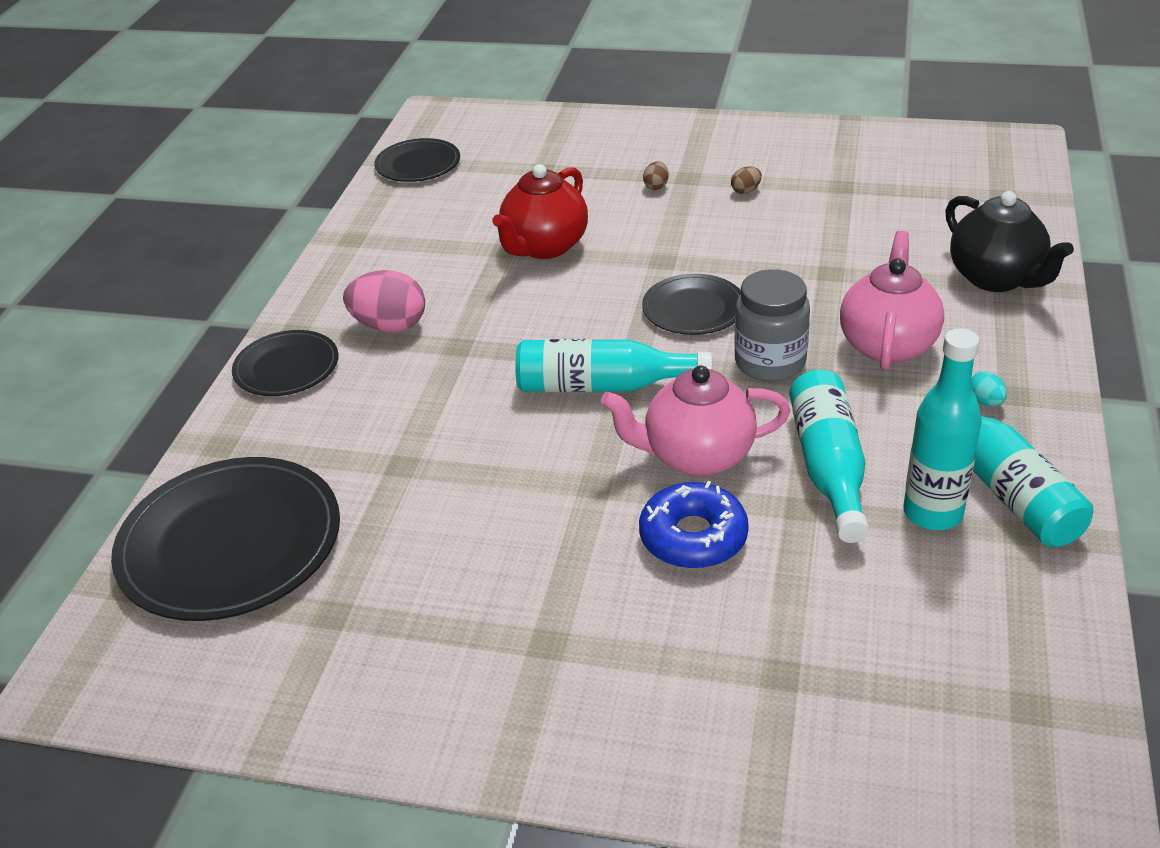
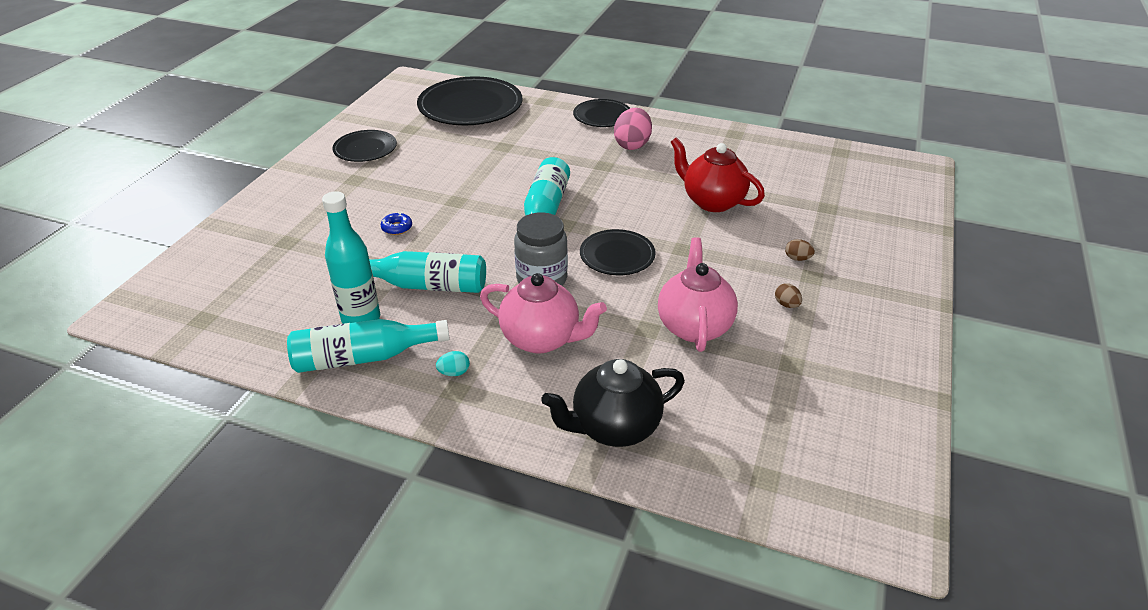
camera: 95 degrees right, 0 degrees up
black plate [374,138,460,182] -> black plate moved to [332,130,397,162]
pink teapot [601,365,790,477] -> pink teapot moved to [658,237,738,352]
blue donut [639,481,749,569] -> blue donut [381,212,412,235], size x0.50

